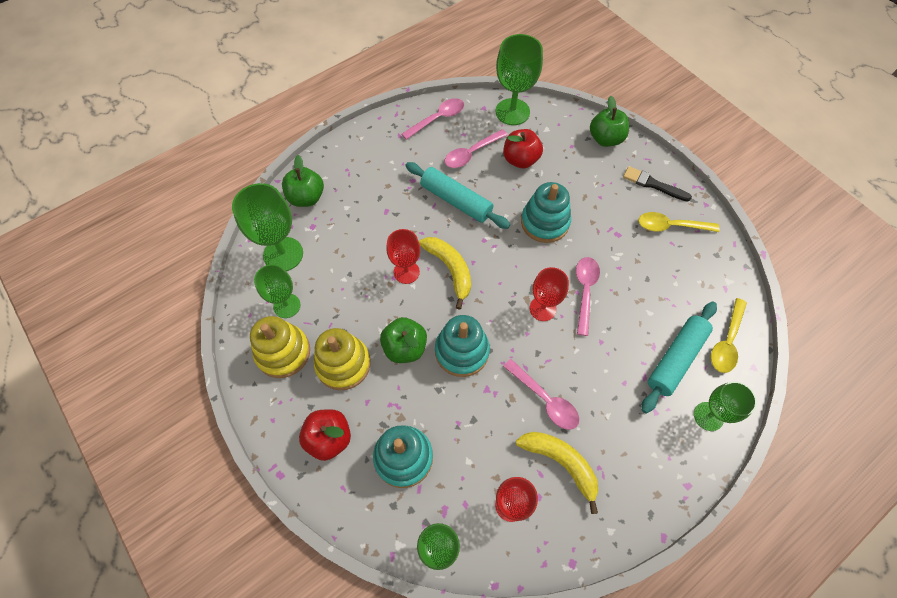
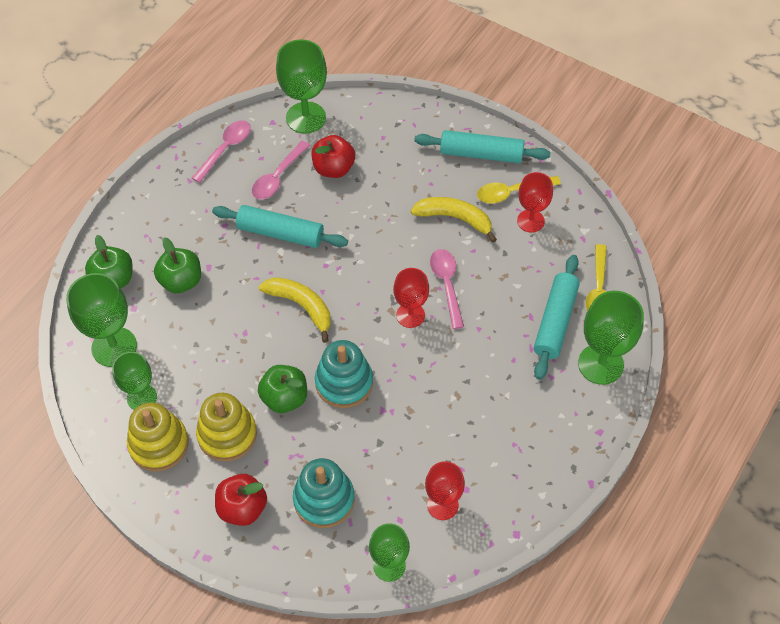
camera: 20 degrees left, 5 degrees down
red goblet [386,229,420,284] -> red goblet moved to [517,172,553,233]
pink spoon [503,359,579,430] -> none
yellow banana [516,432,598,514] -> yellow banana moved to [411,197,497,243]
turquoise stacking toy [521,182,571,243] -> none
green apple [590,96,629,147] -> green apple moved to [154,237,201,293]
black brush [623,166,692,202] -> turquoise rolling pin [414,130,551,163]
green goblet [694,382,757,431] -> green goblet [578,291,644,385], size x1.54

